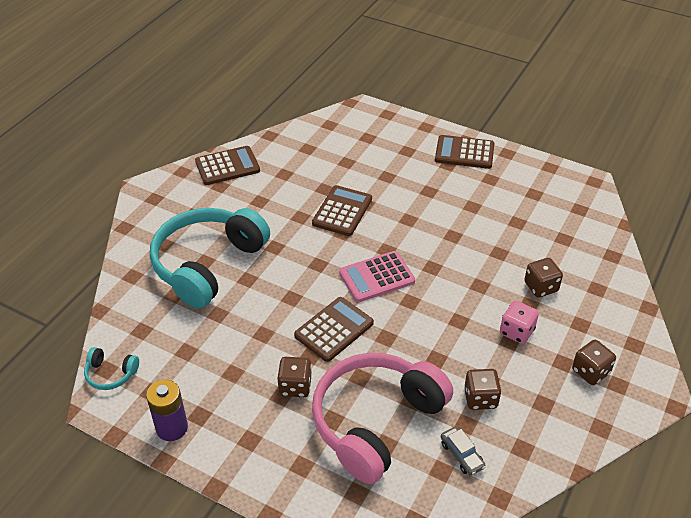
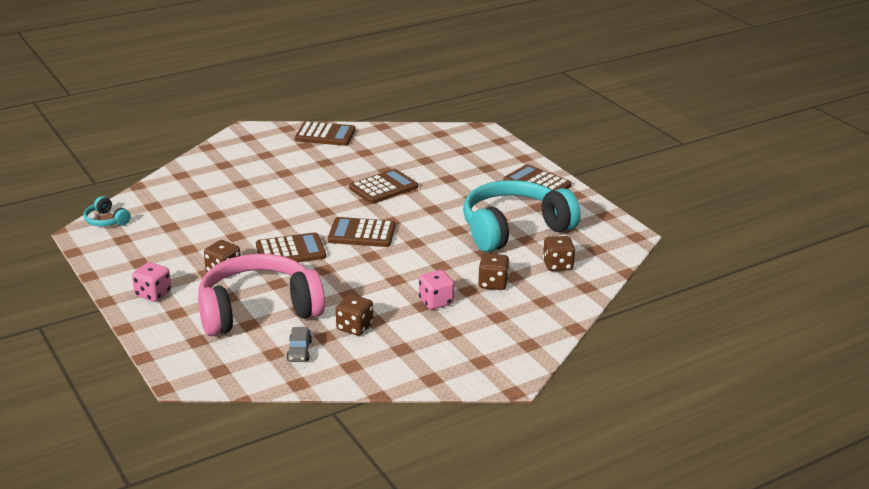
camera: 30 degrees right, 15 degrees down
purple battery [146,380,188,441] -> none
turquoise headphones [150,208,270,308] -> turquoise headphones moved to [463,180,581,252]
pink calculator [339,251,415,302] -> brown calculator [328,217,396,247]
brown dice [572,340,616,385] -> brown dice moved to [543,236,575,271]
none -> pink dice [132,262,171,302]

